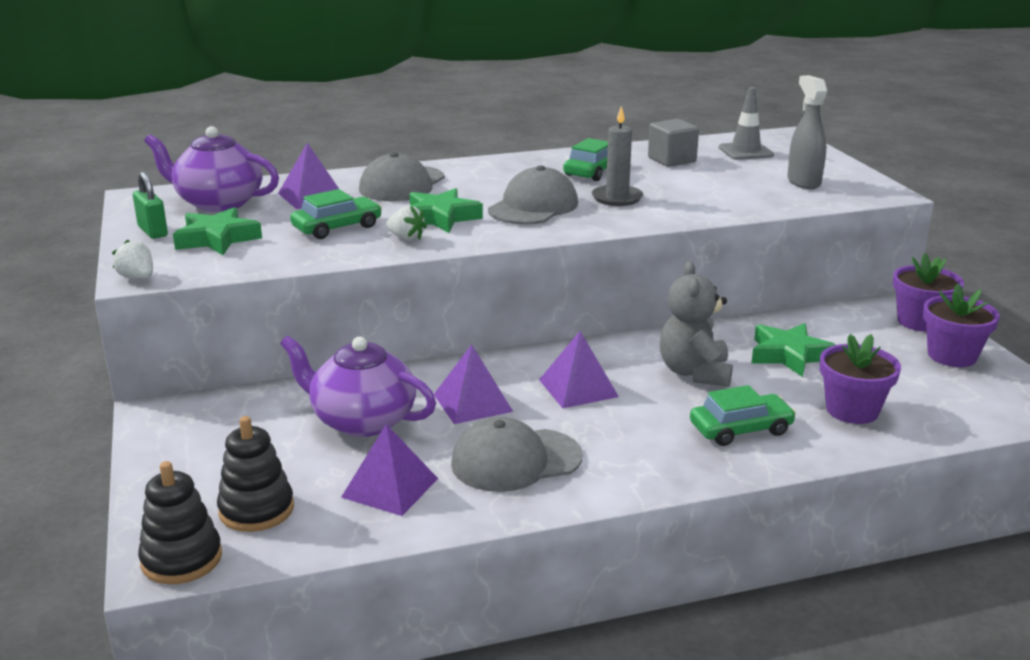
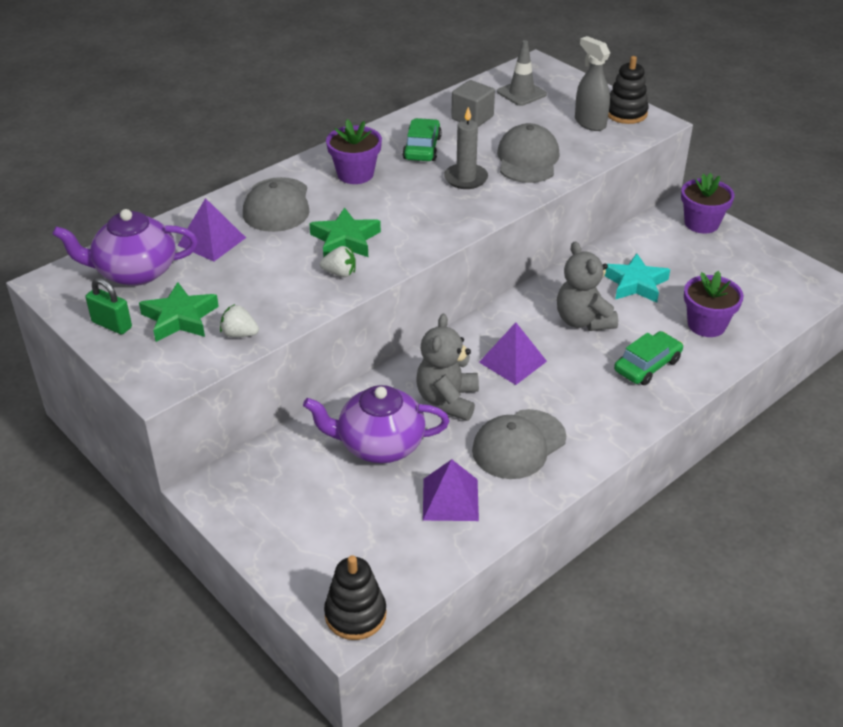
camera: 25 degrees left, 15 degrees up
white strawberry [112,239,153,279] -> white strawberry moved to [220,304,259,337]
black stacking toy [217,416,294,532] -> black stacking toy moved to [608,56,649,124]
green car [290,189,382,239] -> none
purple pyramid [434,344,513,424] -> grey teddy bear [416,314,479,421]
grey cap [488,166,578,225] -> grey cap moved to [497,123,560,183]
green star [752,323,836,377] -> turquoise star [604,253,670,303]
purple flower pot [923,283,1000,367] -> purple flower pot moved to [326,119,382,184]

